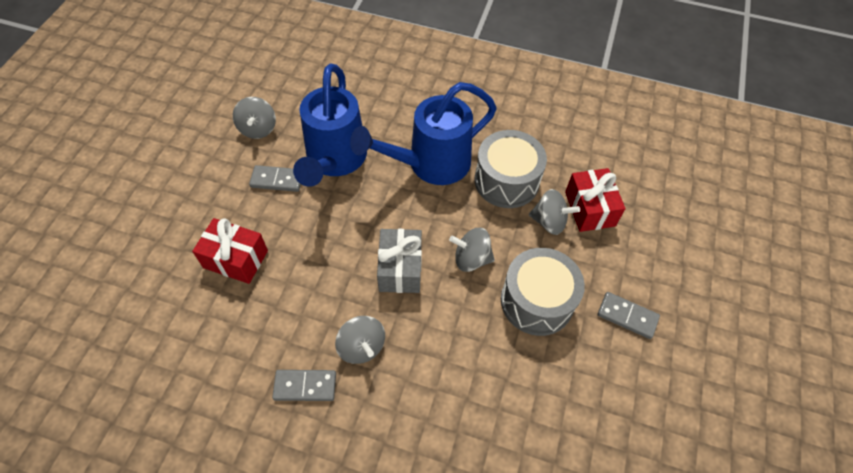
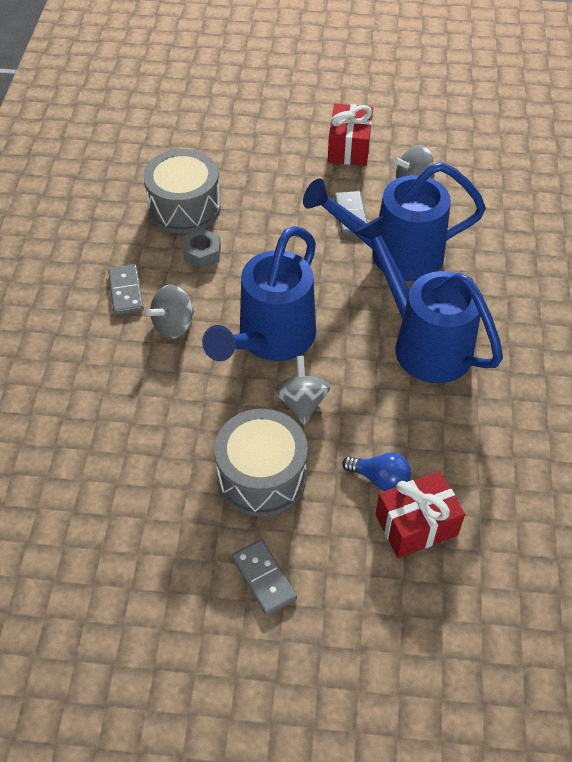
camera: 80 degrees right, 5 degrees down
red gift [192,218,268,284] -> red gift moved to [328,104,373,166]
grey gift [377,229,422,293] -> blue watering can [202,226,316,361]
grey drum [475,130,547,208] -> grey drum moved to [143,149,221,234]
grey spinning top [529,189,580,235] -> blue light bulb [342,453,411,491]
grey domino [598,292,660,339] -> grey domino turned 45 degrees counterclockwise [232,539,297,616]
none -> grey nut [183,229,221,269]

